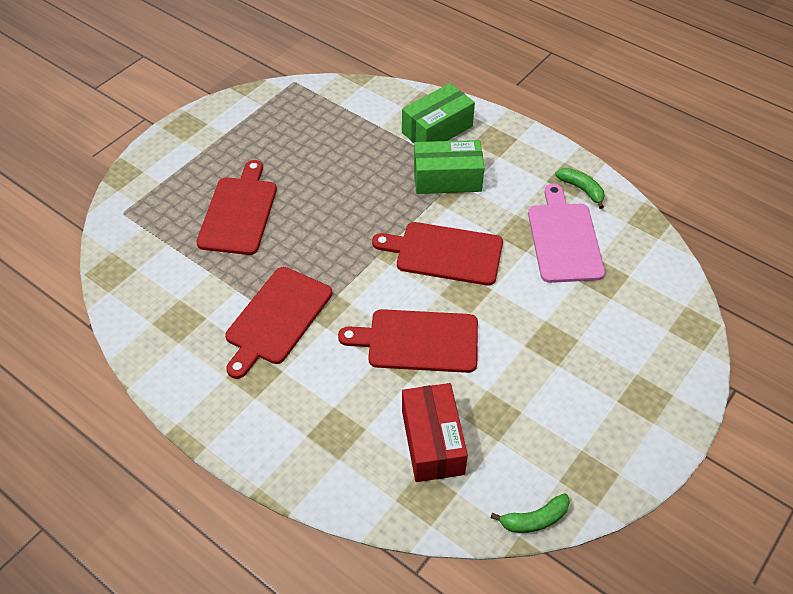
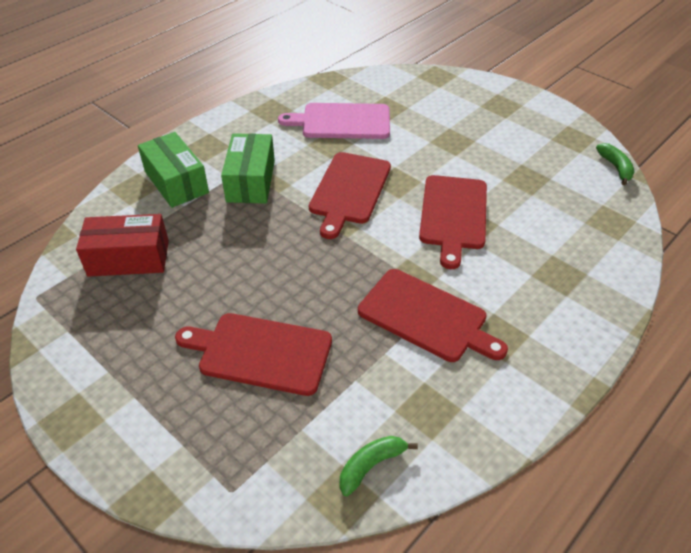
camera: 85 degrees left, 5 degrees down
red box [402,383,468,482] -> red box moved to [76,214,169,277]
green banana [555,168,604,209] -> green banana moved to [340,436,418,496]

